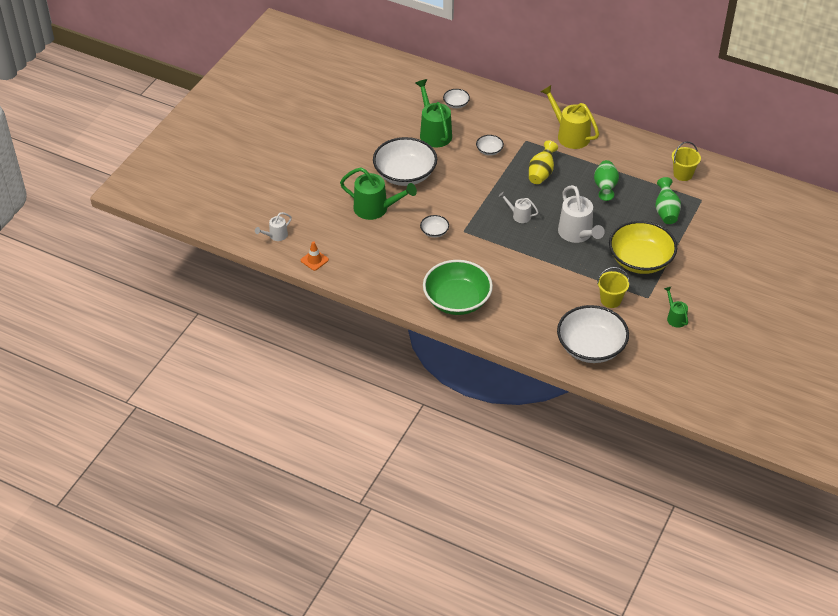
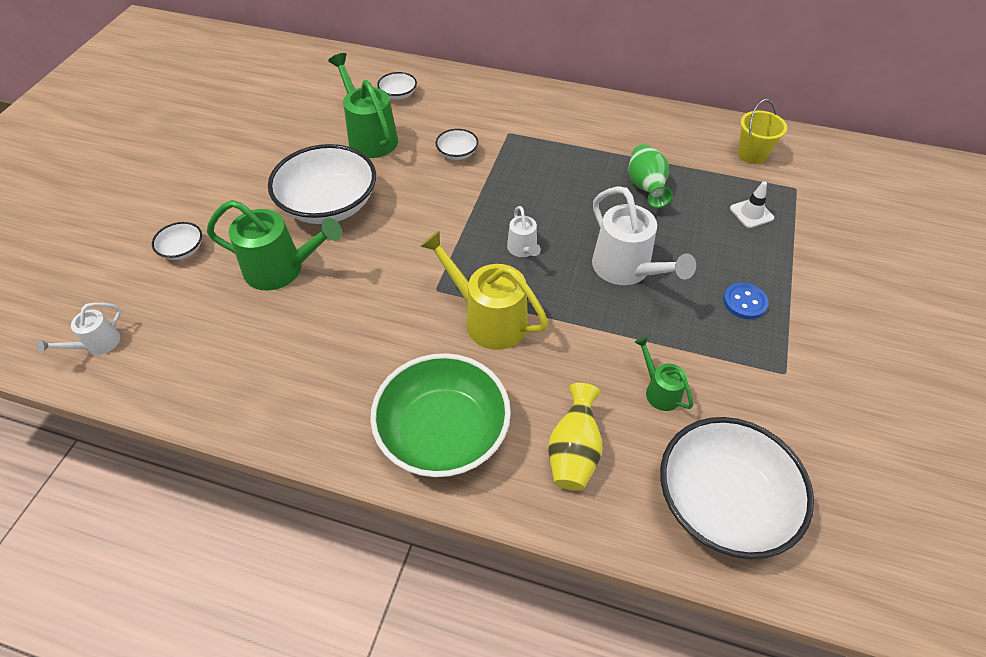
camera: 10 degrees left, 5 degrees up
orange traffic cone [301,241,329,271] -> none
white bowl [420,215,449,238] -> white bowl moved to [152,222,202,260]
white watering can [499,192,539,223] -> white watering can turned 120 degrees counterclockwise [507,206,541,257]
yellow vase [529,140,558,184] -> yellow vase moved to [548,383,603,491]
yellow watering can [541,85,599,149] -> yellow watering can moved to [420,231,548,350]
yellow bucket [597,267,630,308] -> none
yellow bowl [609,221,677,274] -> blue button [723,283,769,319]
green vase [655,177,681,224] -> white traffic cone [730,181,774,228]
green watering can [664,287,688,328] -> green watering can moved to [635,337,693,411]

